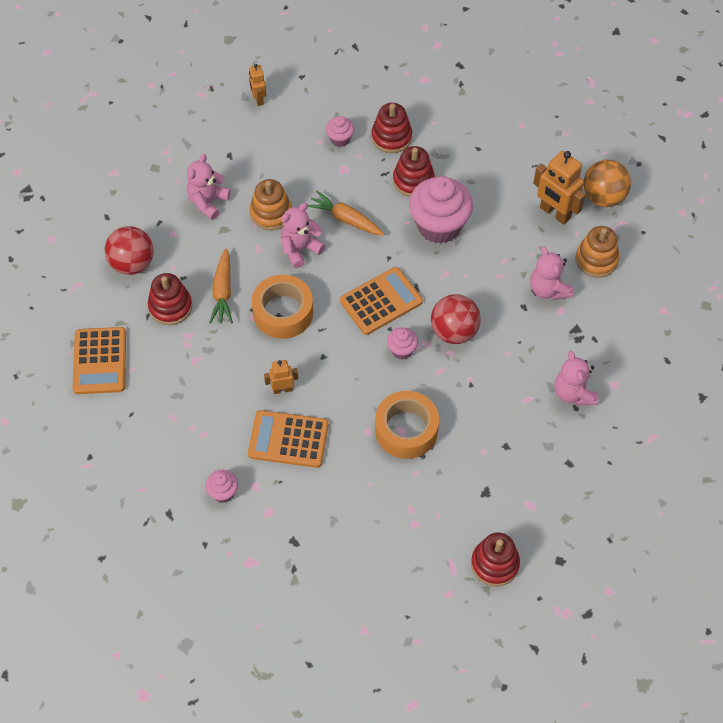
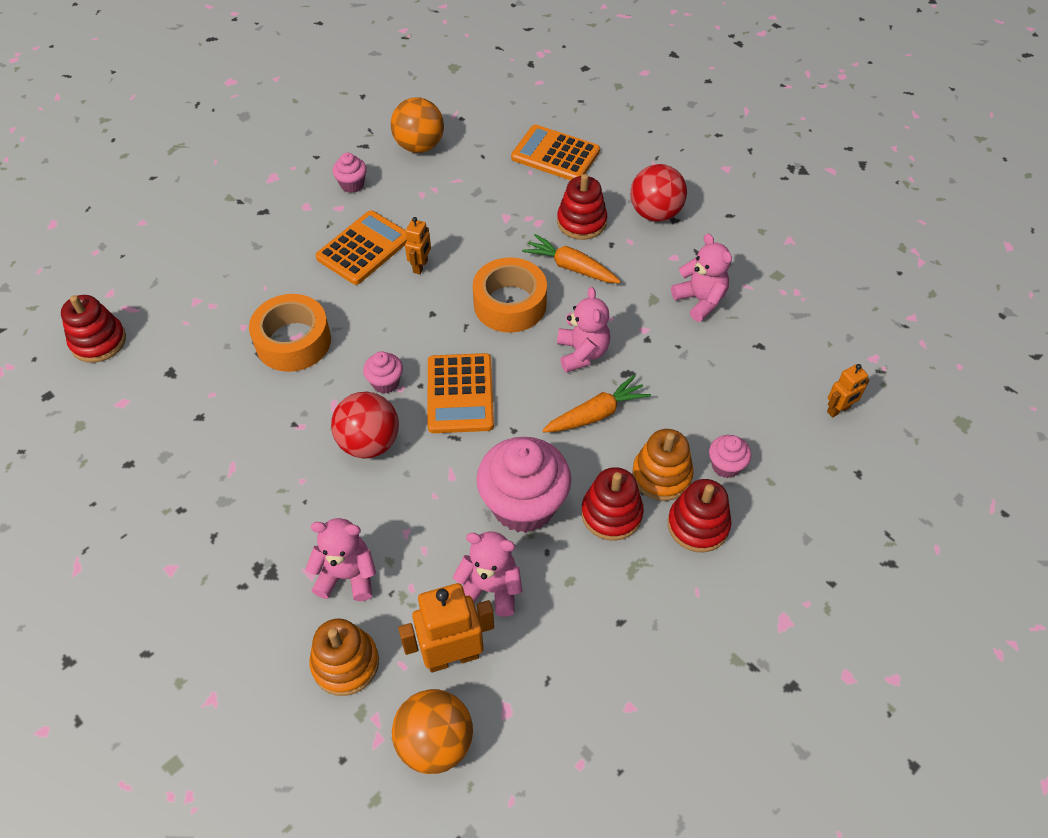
camera: 120 degrees right, 5 degrees down
orange robot [249,64,266,106] -> orange robot turned 135 degrees clockwise [827,364,869,418]
orange stacking toy [250,179,292,230] -> orange stacking toy moved to [632,429,694,501]
pink teddy bear [555,351,598,406] -> pink teddy bear moved to [453,531,522,617]
none -> orange ball [391,97,444,153]

